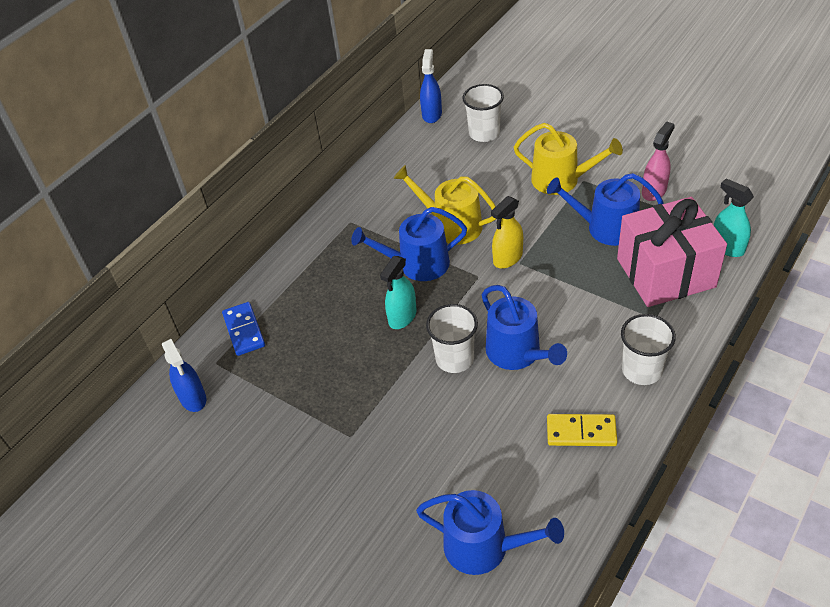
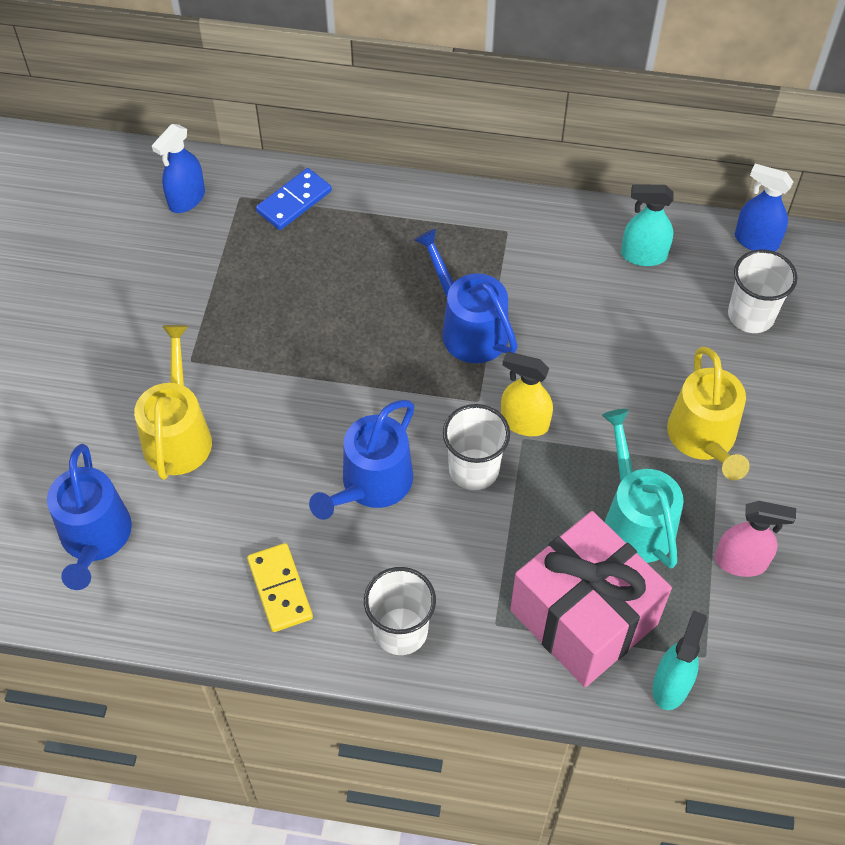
camera: 60 degrees right, 10 degrees up
turquoise spray bottle [380,256,417,329] -> turquoise spray bottle moved to [621,185,674,266]
yellow watering can [393,165,496,245] -> yellow watering can moved to [134,325,212,480]
blue spray bottle [420,49,442,123] -> blue spray bottle turned 135 degrees counterclockwise [735,164,793,252]
white cup [426,304,478,373] -> white cup moved to [443,404,510,490]
blue watering can [547,173,663,246] -> turquoise watering can [602,409,684,568]

